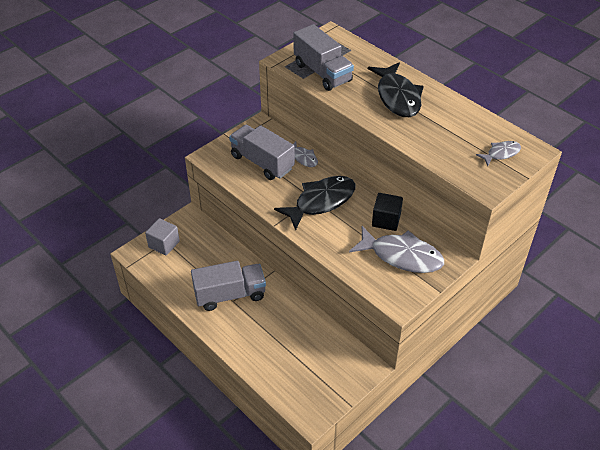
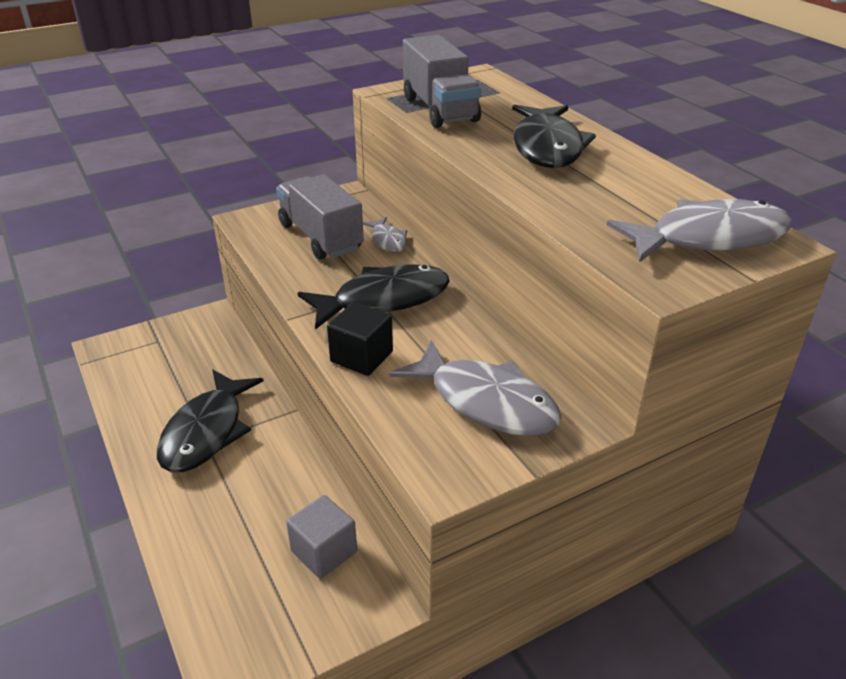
camera: 15 degrees right, 10 degrees down
grey cube [145,218,180,256] -> grey cube moved to [286,495,357,579]
grey truck [191,261,266,311] -> black fish [157,370,263,472]
black cube [372,193,403,231] -> black cube moved to [327,302,393,376]
grey fish [476,141,521,166] -> grey fish [607,199,793,262], size x1.96

